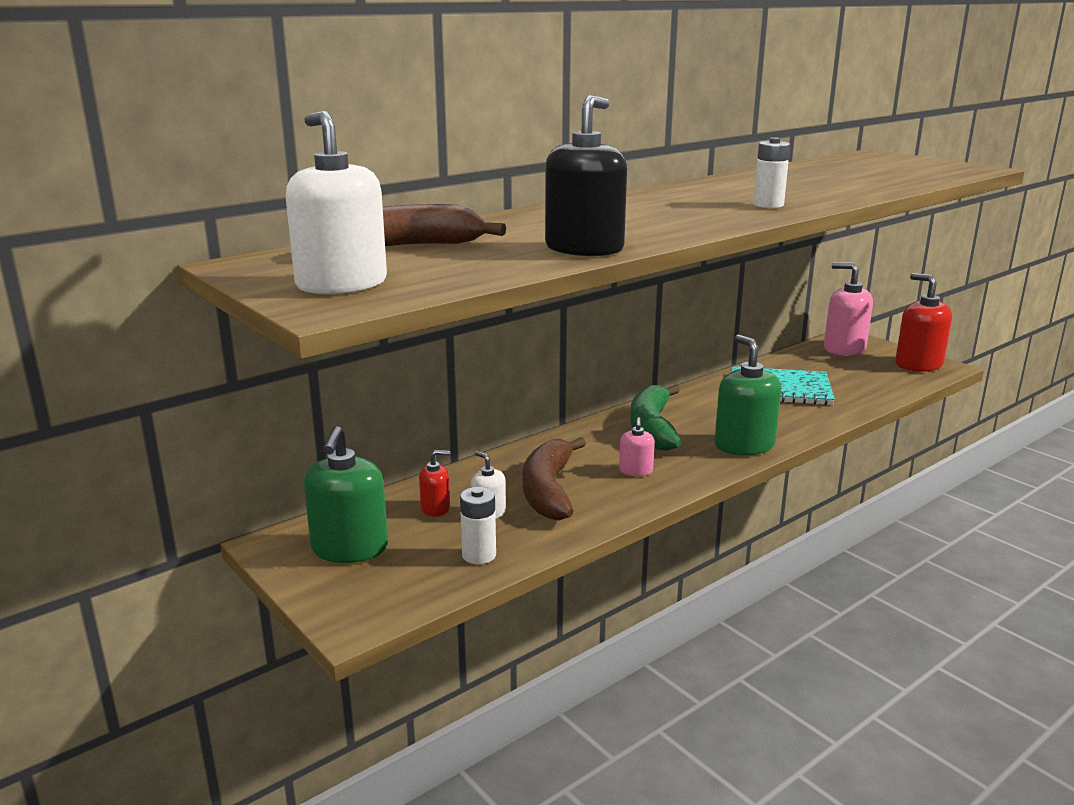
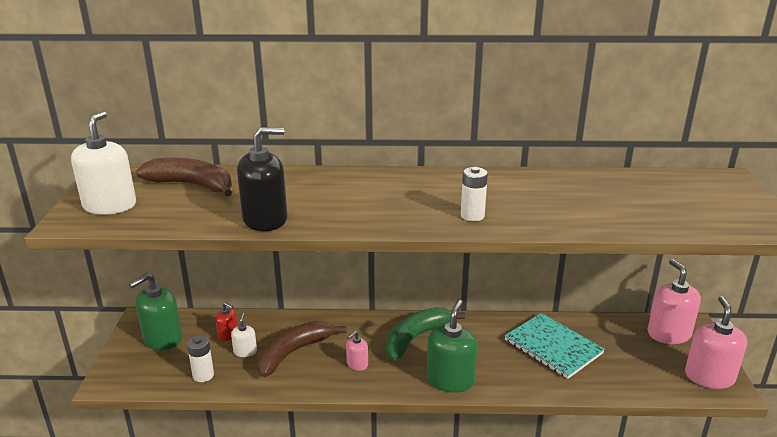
camera: 40 degrees right, 5 degrees up
red soap dispenser [895,273,952,372] -> pink soap dispenser [685,296,747,389]

